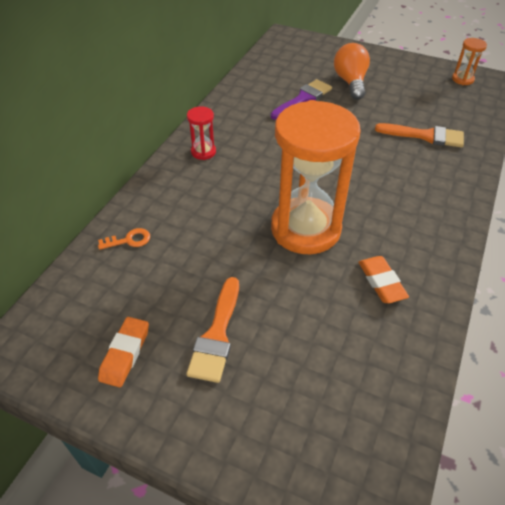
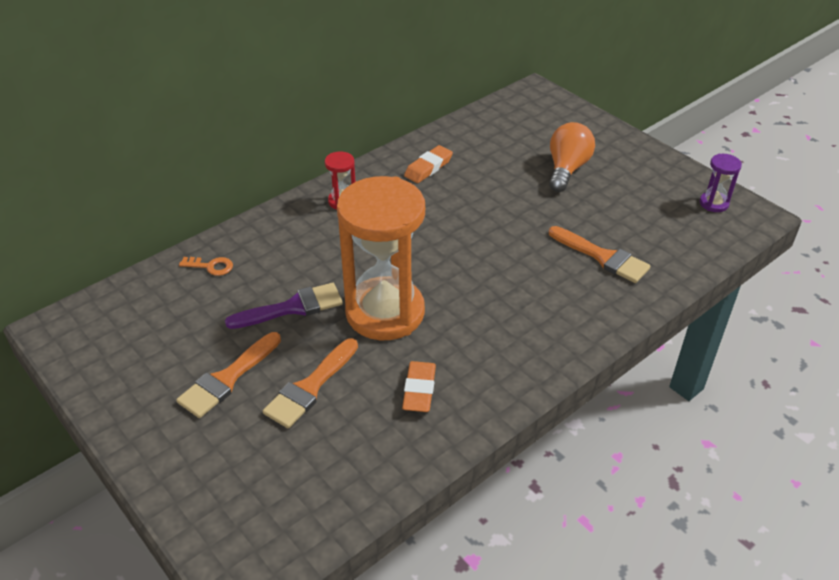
camera: 25 degrees right, 5 degrees down
orange eraser [98,317,149,387] -> orange eraser moved to [404,145,453,183]
purple brush [271,79,332,120] -> purple brush moved to [225,283,343,329]
orange hourglass [452,38,487,85] -> purple hourglass [700,154,742,212]
none -> orange brush [263,338,358,428]

